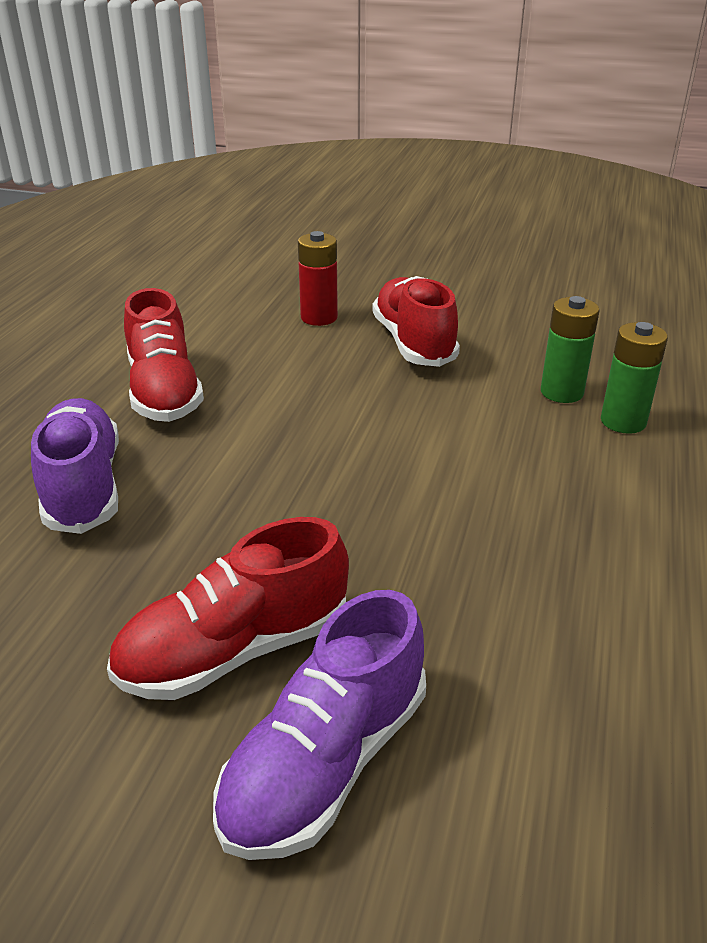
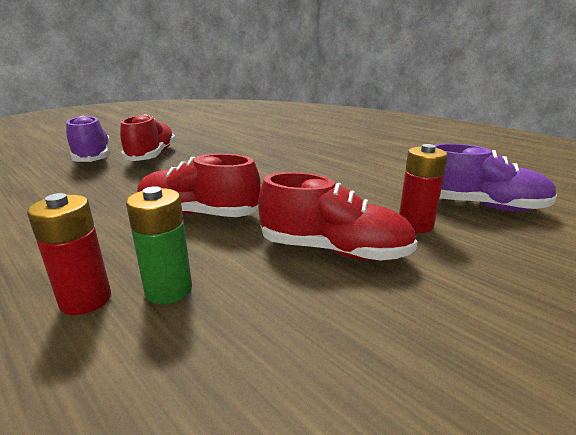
camera: 120 degrees right, 10 degrees down
purple shoe [31,398,119,534] -> purple shoe moved to [435,144,557,211]
red shoe [124,288,204,422] -> red shoe moved to [137,154,261,217]
green battery [601,322,668,434] -> red battery [27,193,111,315]

